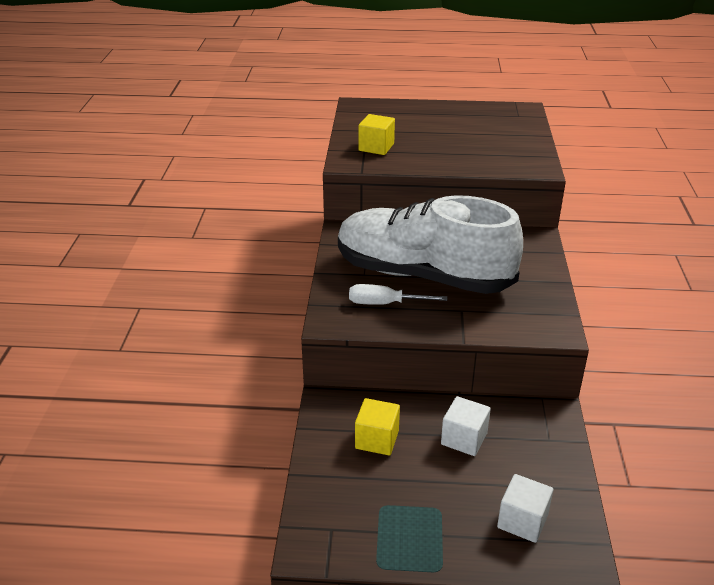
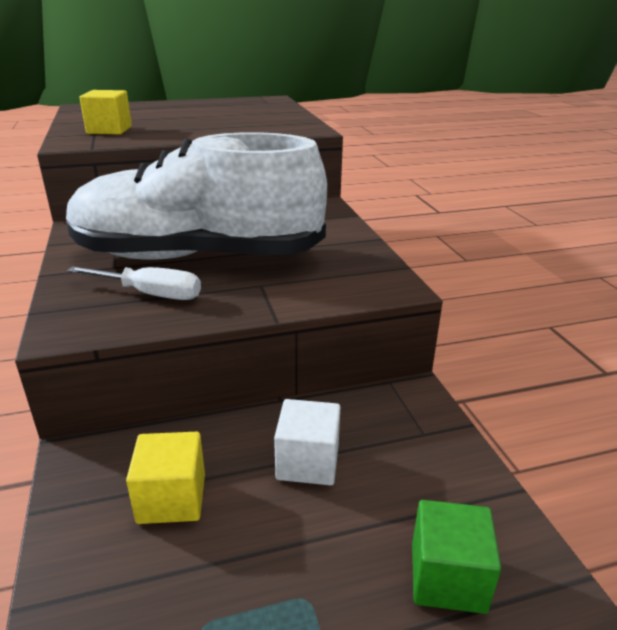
camera: 20 degrees left, 5 degrees down
white screwdriver [349,284,447,305] -> white screwdriver turned 150 degrees counterclockwise [67,266,201,300]
white cube [497,474,553,543] -> green cube [412,500,501,614]

